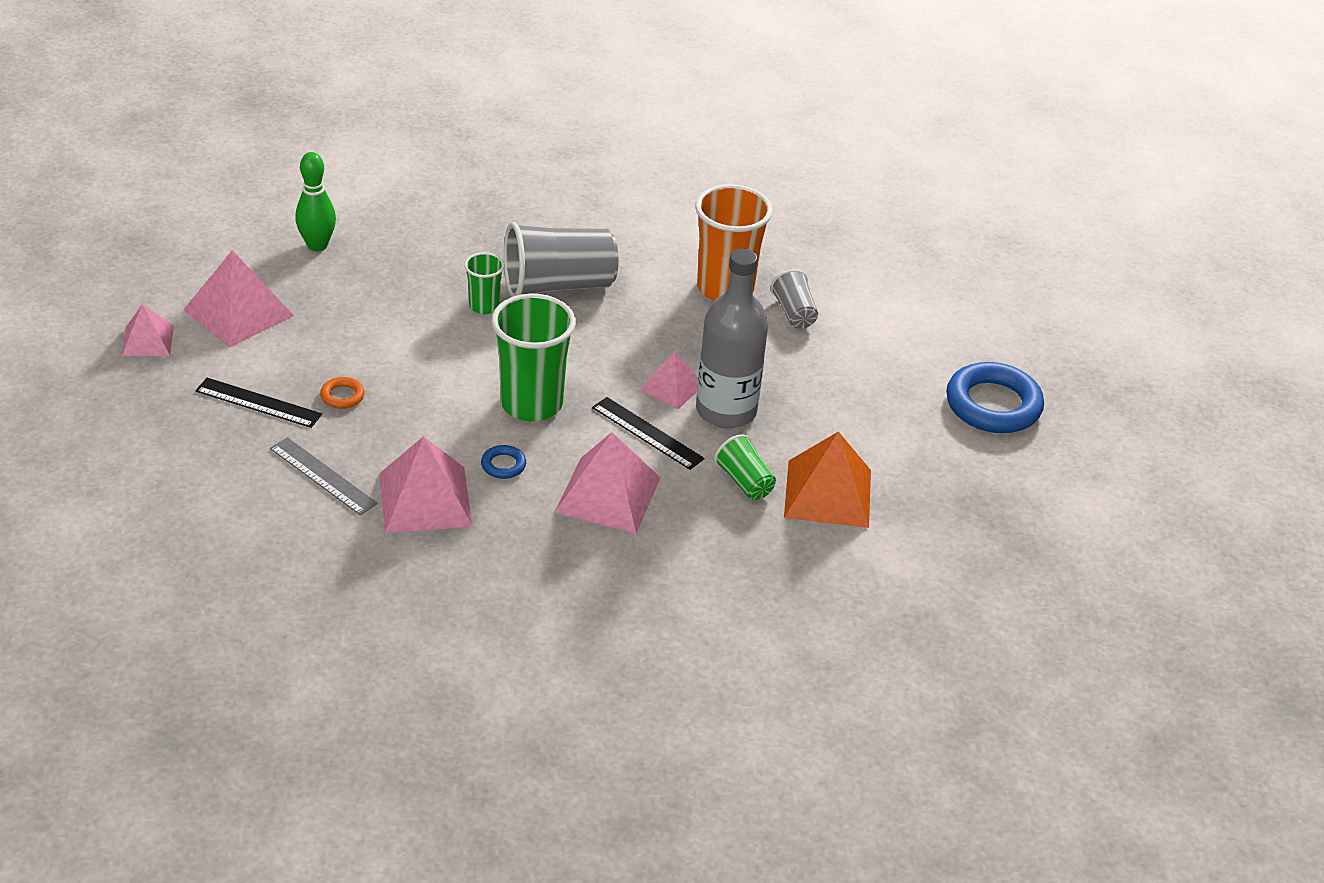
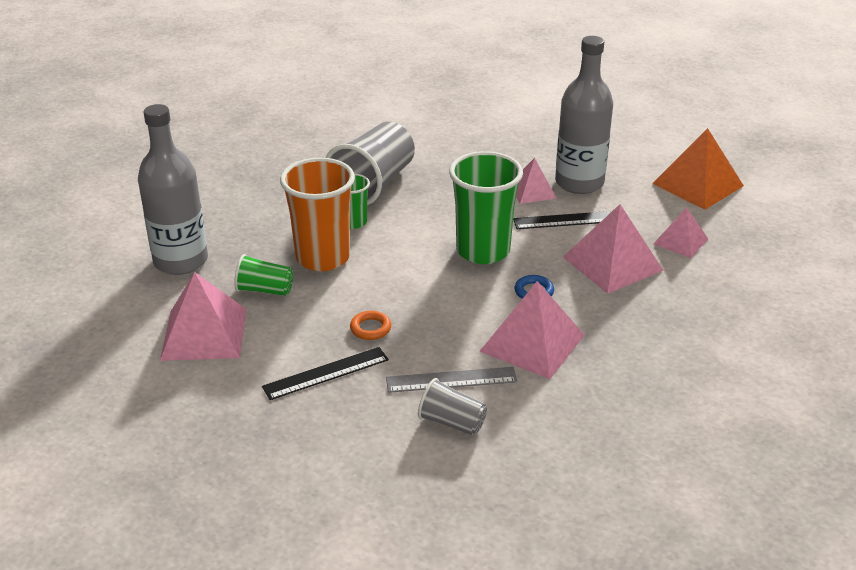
camera: 45 degrees left, 5 degrees down
pink pyramid [122,304,174,356] -> pink pyramid moved to [654,207,708,258]
green bowling pin [295,152,336,252] -> grey bottle [138,104,208,275]
orange cup [695,184,773,301] -> orange cup moved to [280,158,355,271]
green cup [714,434,776,500] -> green cup moved to [234,254,293,296]
grey cup [770,269,818,329] -> grey cup moved to [418,378,487,435]
blue ring [946,362,1044,433] -> none

